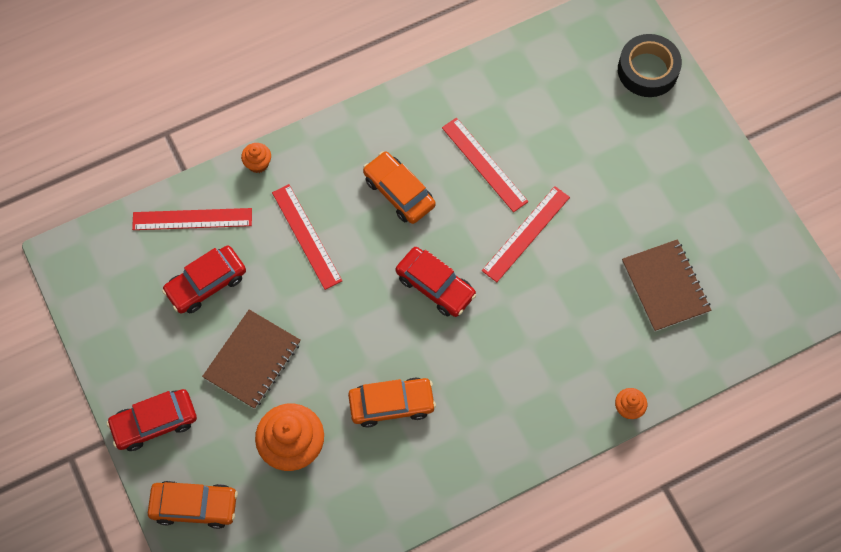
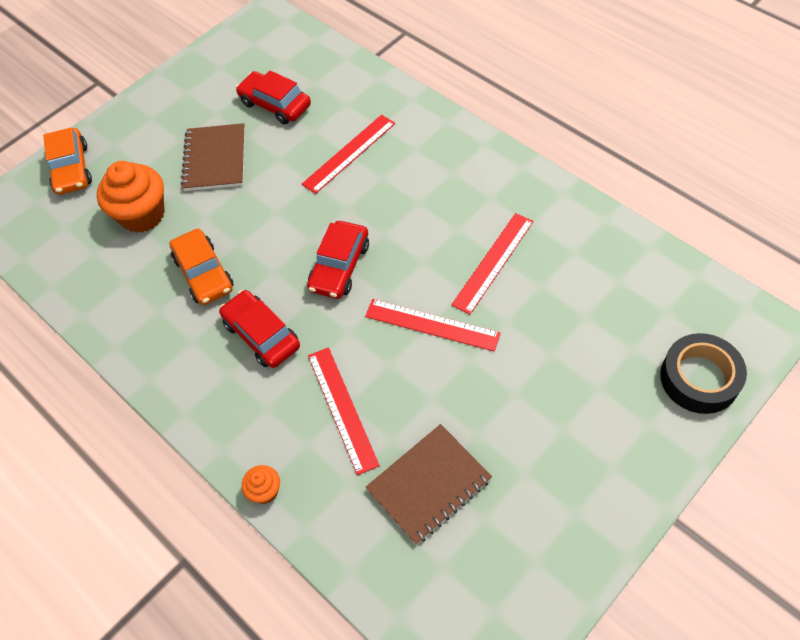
camera: 75 degrees right, 10 degrees down
red car [106,389,197,451] -> red car moved to [219,290,300,368]
red ruler [132,208,252,230] -> red ruler moved to [308,347,380,475]
brown notebook [202,309,301,409] -> brown notebook turned 75 degrees clockwise [181,123,245,191]
orange cupcake [241,143,271,173] -> none
orange car [363,151,436,224] -> none

